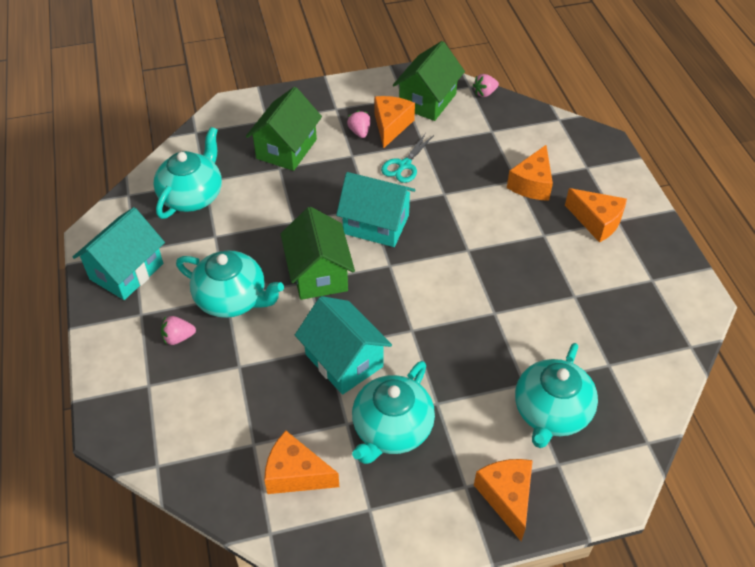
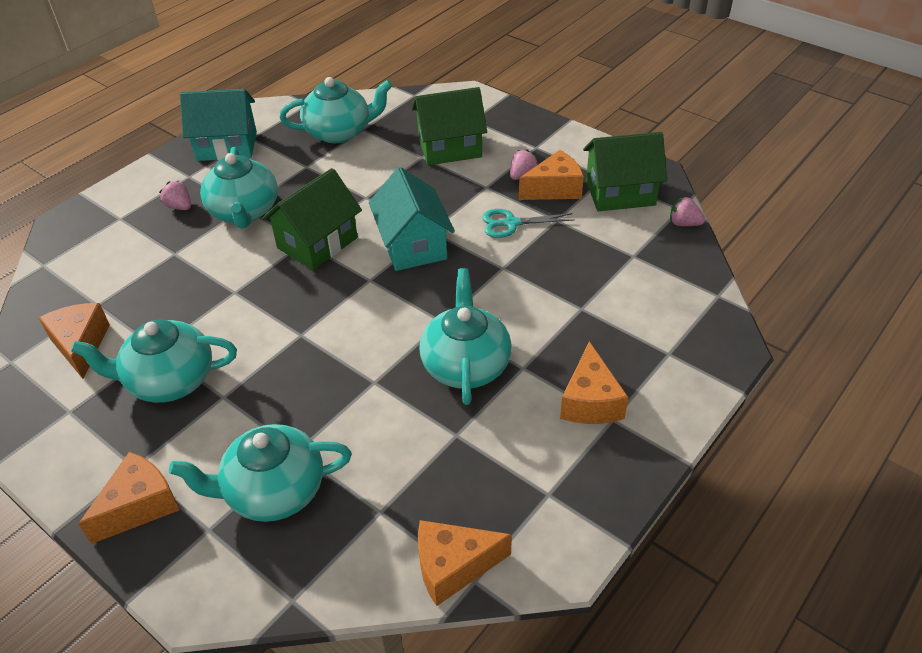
camera: 55 degrees right, 5 degrees down
turquoise house [295,296,392,395] -> none
orange cheese [507,145,553,201] -> orange cheese moved to [418,520,512,606]
none -> turquoise teapot [419,268,512,405]

